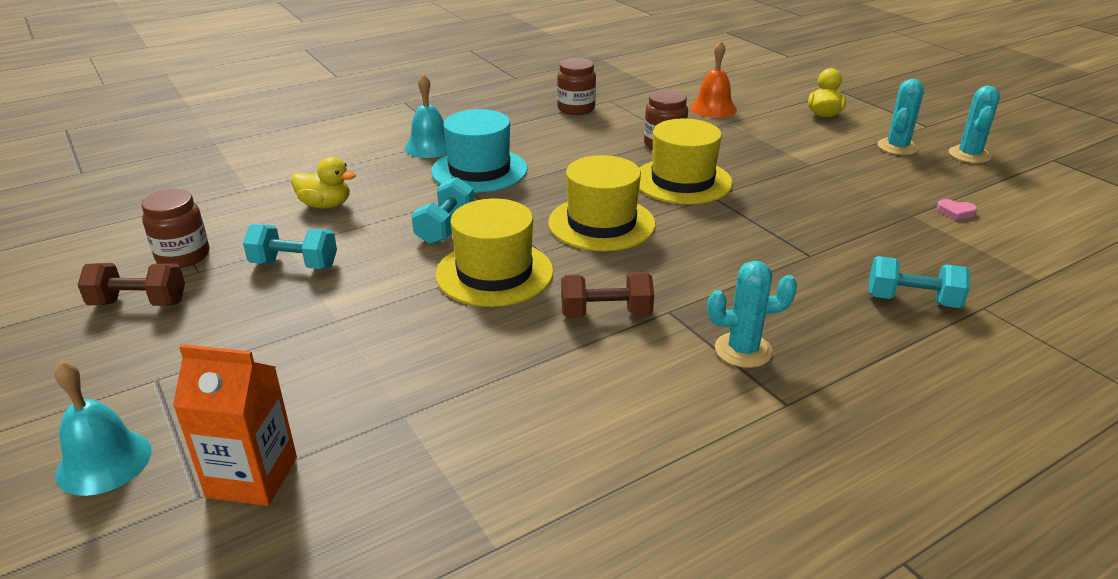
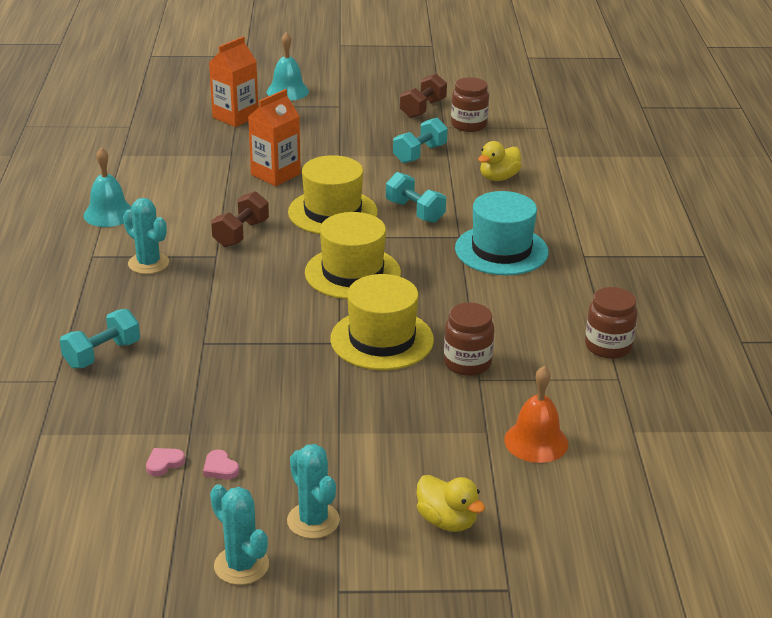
camera: 120 degrees right, 0 degrees up
turquoise bell [405,74,447,158] -> turquoise bell moved to [83,147,131,227]
turquoise cactus [708,261,797,368] -> turquoise cactus turned 75 degrees counterclockwise [123,198,169,274]
none -> pink heart [203,450,239,480]
none -> orange carton [248,89,301,186]

